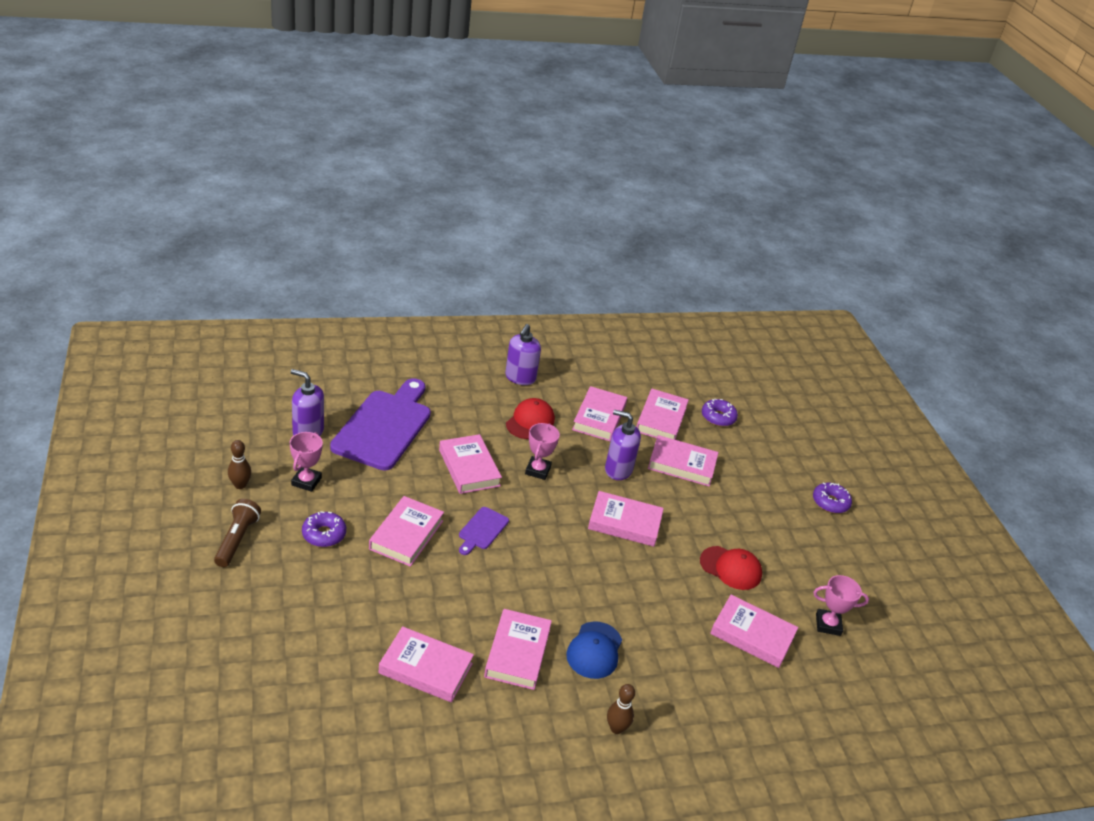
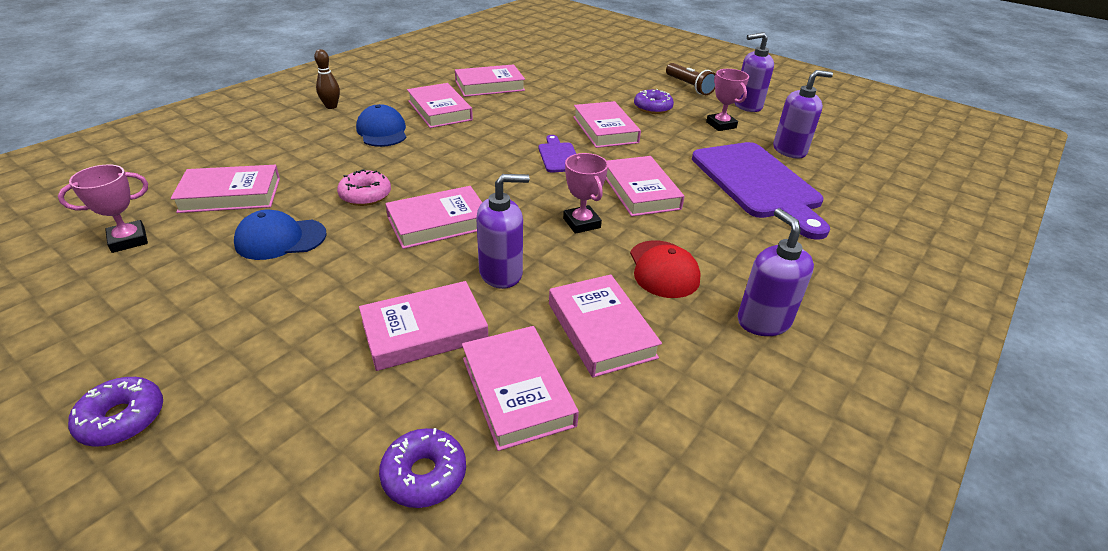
camera: 145 degrees right, 0 degrees up
brown bowling pin [228,440,251,489] -> purple soap dispenser [735,32,774,112]
pink book [439,434,502,494] -> pink book turned 45 degrees clockwise [606,156,685,217]
red cap [700,546,762,590] -> blue cap [234,210,327,260]
none -> pink donut [337,169,391,206]

